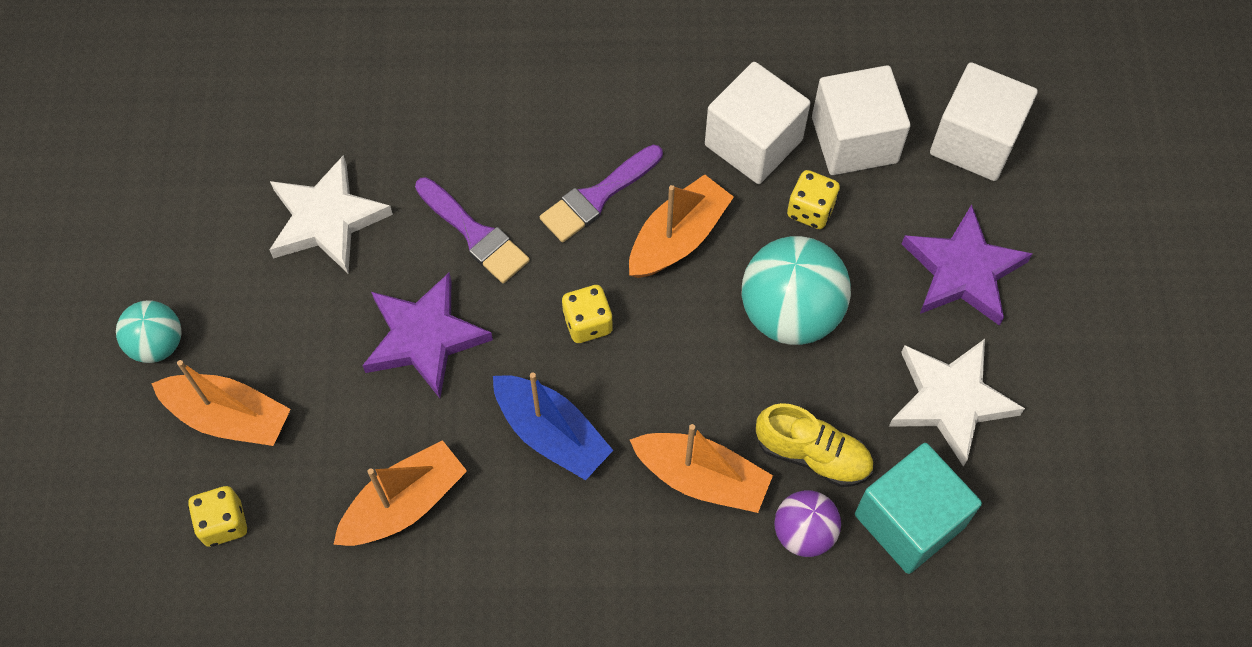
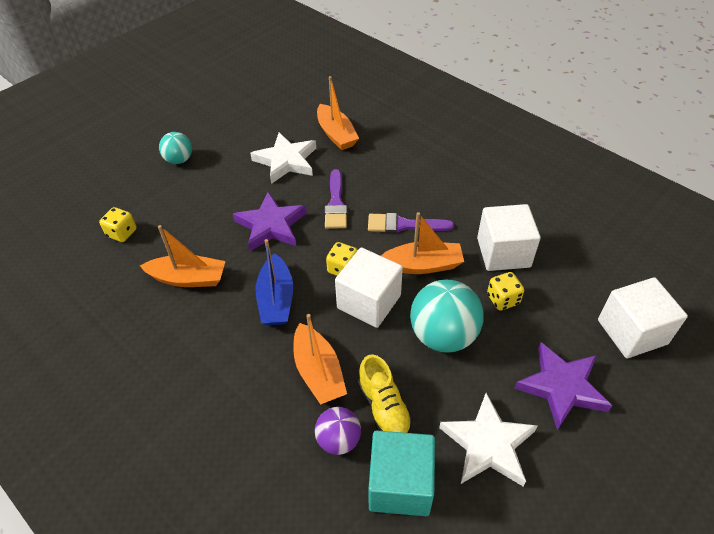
camera: 45 degrees right, 15 degrees down
orange boat [151,360,291,446] -> orange boat moved to [317,76,359,150]
white cube [812,65,910,175] -> white cube moved to [335,247,403,328]

